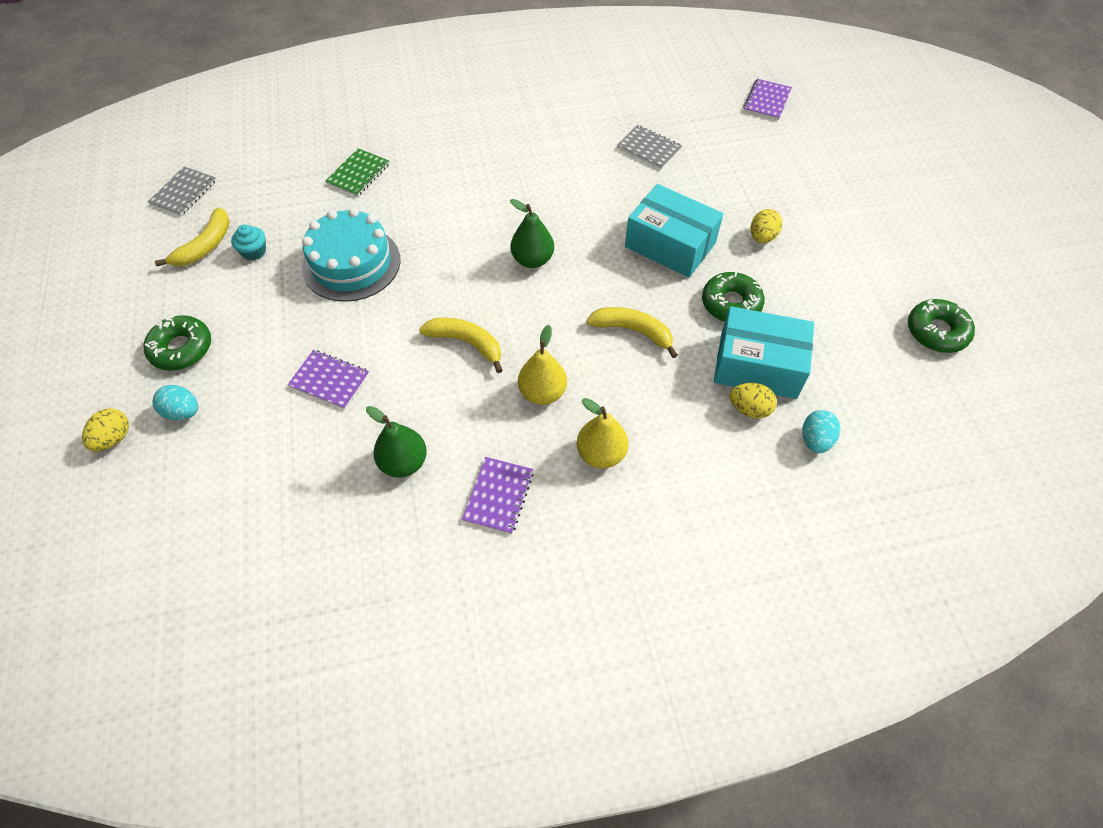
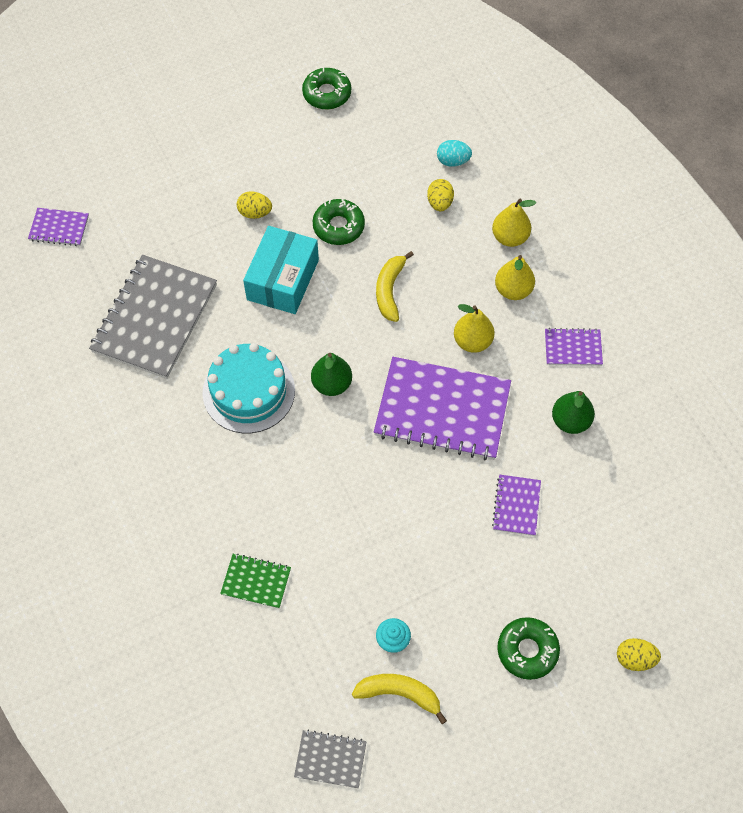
camera: 105 degrees left, 5 degrees up
turquoise egg [152,385,198,421] -> none
turquoise cake [302,208,401,302] -> turquoise cake moved to [202,343,295,433]
yellow banana [419,318,503,373] -> purple notebook [374,357,511,460]
grey notebook [617,125,682,169] -> grey notebook [89,255,217,379], size x2.15
turquoise box [714,306,814,399] -> none
none -> yellow pear [492,199,536,247]

